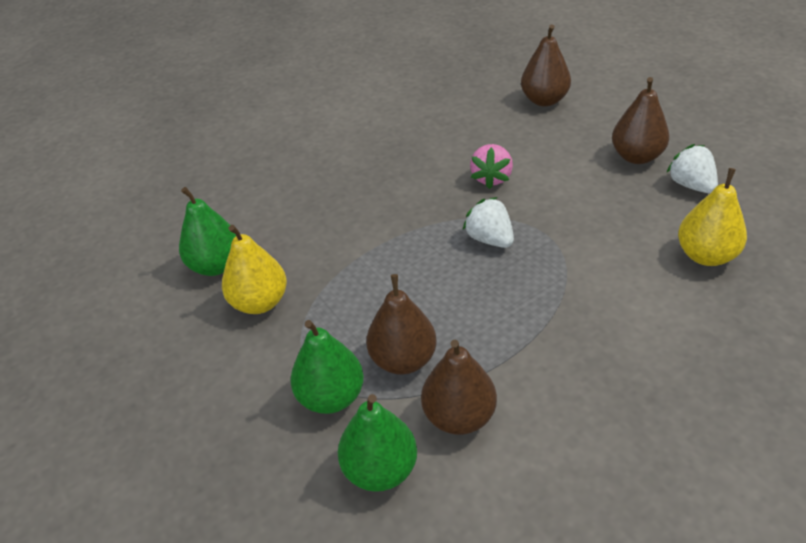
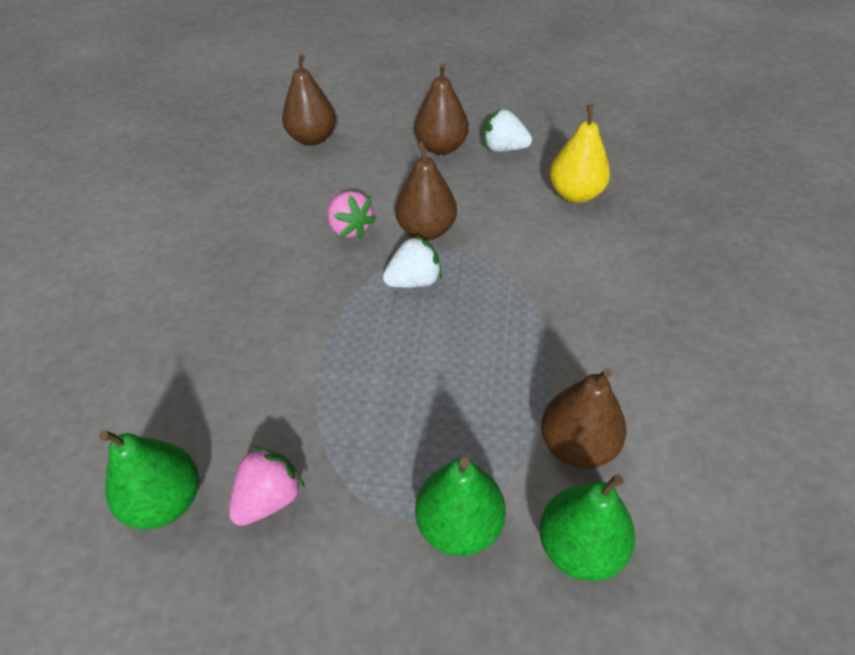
camera: 50 degrees left, 5 degrees up
yellow pear [222,225,287,314] -> pink strawberry [229,446,305,526]
brown pear [366,274,437,375] -> brown pear moved to [395,140,457,240]
white strawberry [463,197,514,248] -> white strawberry turned 150 degrees clockwise [383,235,442,288]

